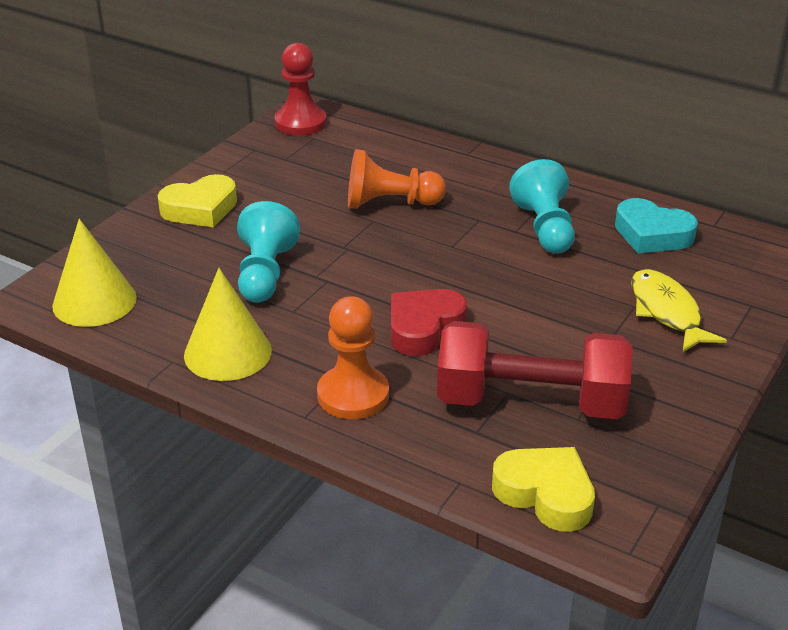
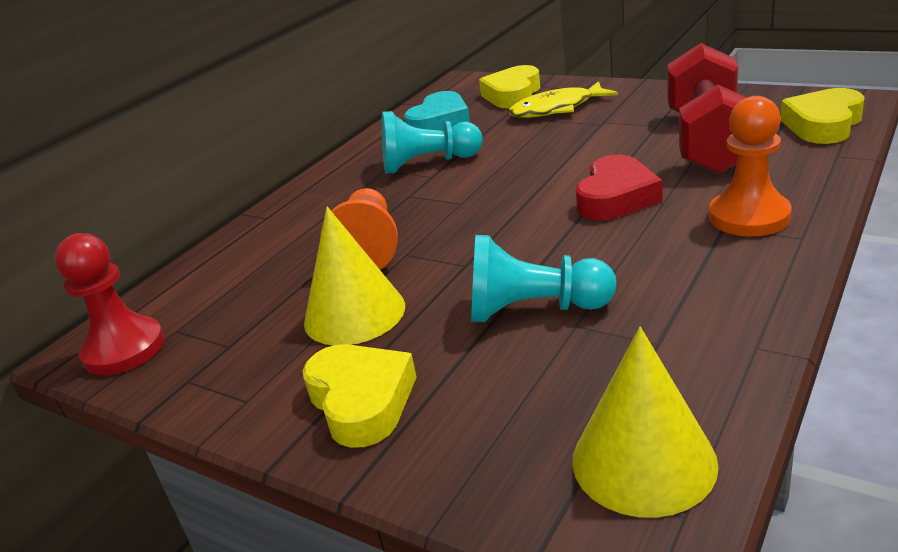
camera: 85 degrees left, 5 degrees down
yellow cone [184,268,272,381] -> yellow cone moved to [304,206,405,345]
red heart [391,289,467,356] -> red heart turned 105 degrees counterclockwise [576,155,663,220]
none -> yellow heart [479,65,540,109]

